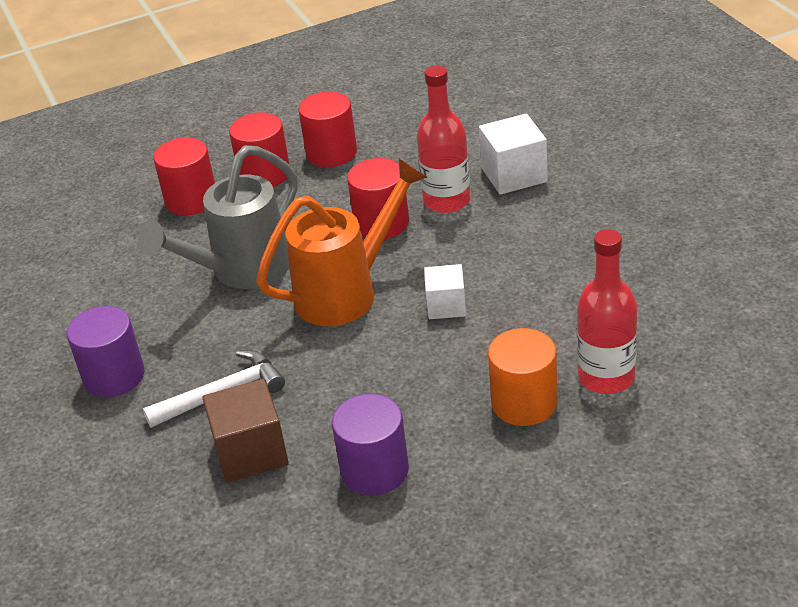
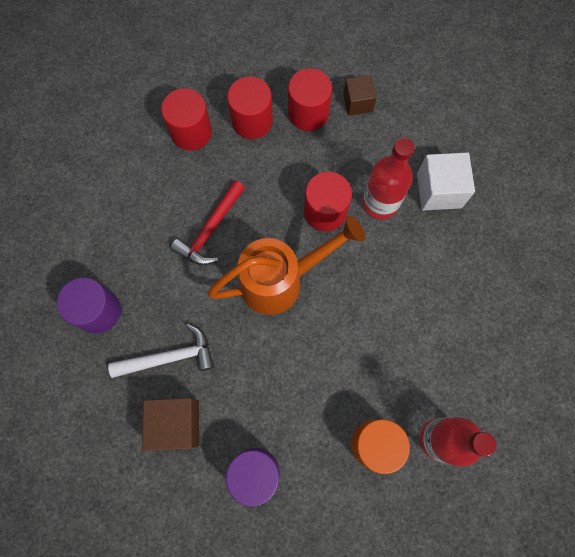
camera: 10 degrees right, 35 degrees up
grey watering can [138,145,298,289] -> red hammer [170,180,245,265]
white cube [424,264,466,319] -> none
none -> brown cube [343,75,377,116]

